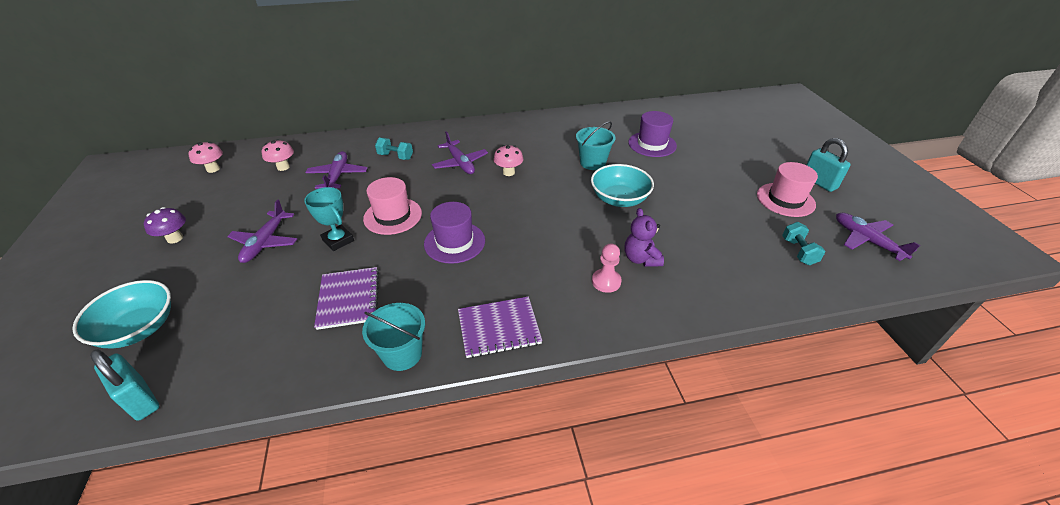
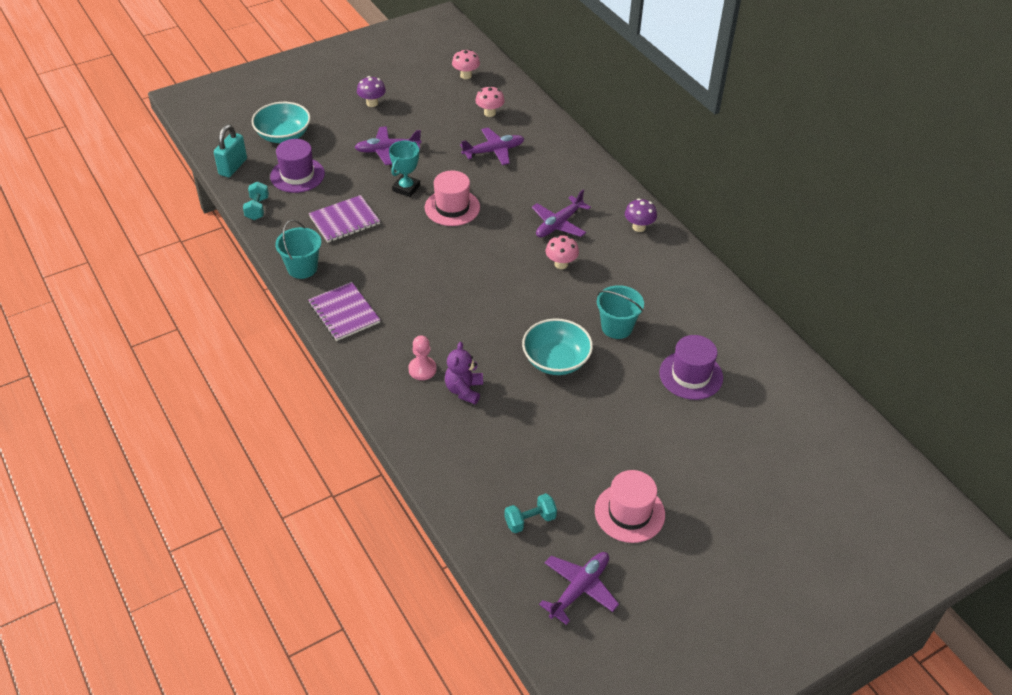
camera: 70 degrees right, 5 degrees up
turquoise dumbbell [375,138,413,160] -> turquoise dumbbell moved to [243,182,269,220]
purple hat [424,202,485,264] -> purple hat moved to [270,139,325,193]
purple teddy bear [625,208,664,267] -> purple teddy bear turned 45 degrees counterclockwise [445,342,483,404]
turquoise padlock [806,138,851,192] -> none
none -> purple mushroom [625,198,657,232]

